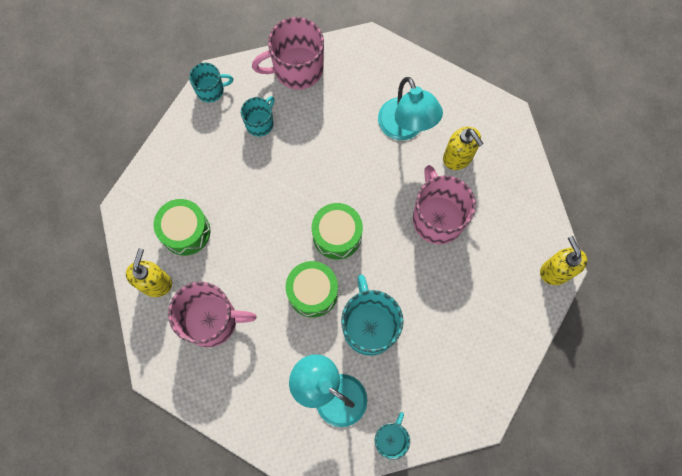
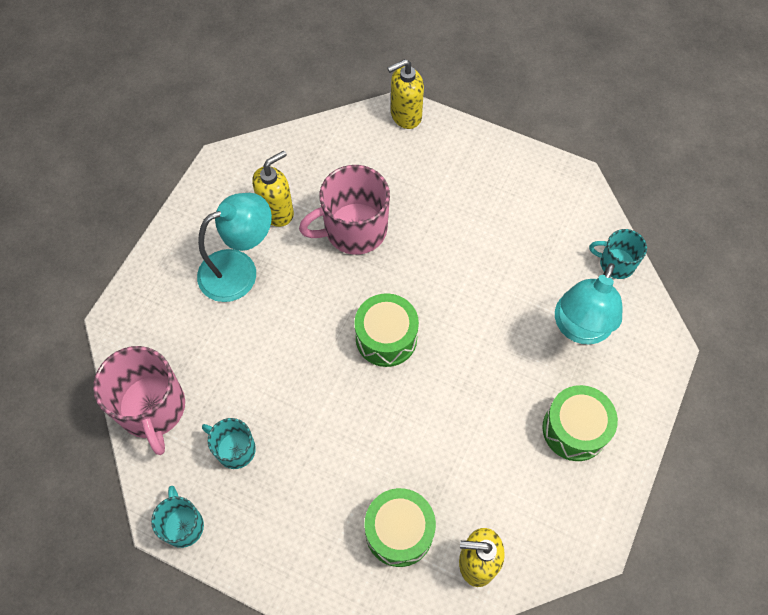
camera: 95 degrees left, 10 degrees down
pink mug [168,282,257,347] -> none
green drum [286,261,338,318] -> green drum moved to [542,385,618,461]
turquoise mug [341,275,404,356] -> none

